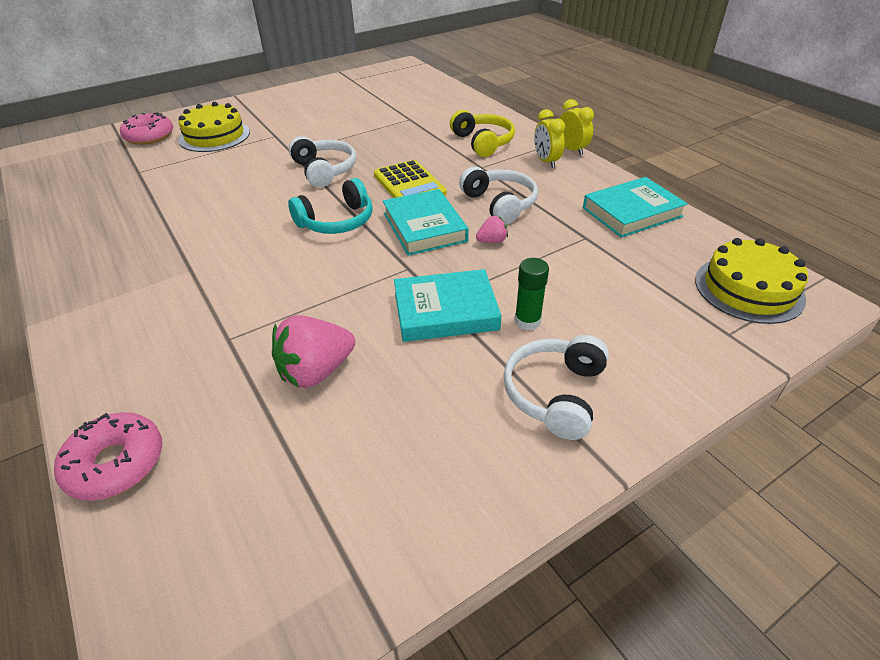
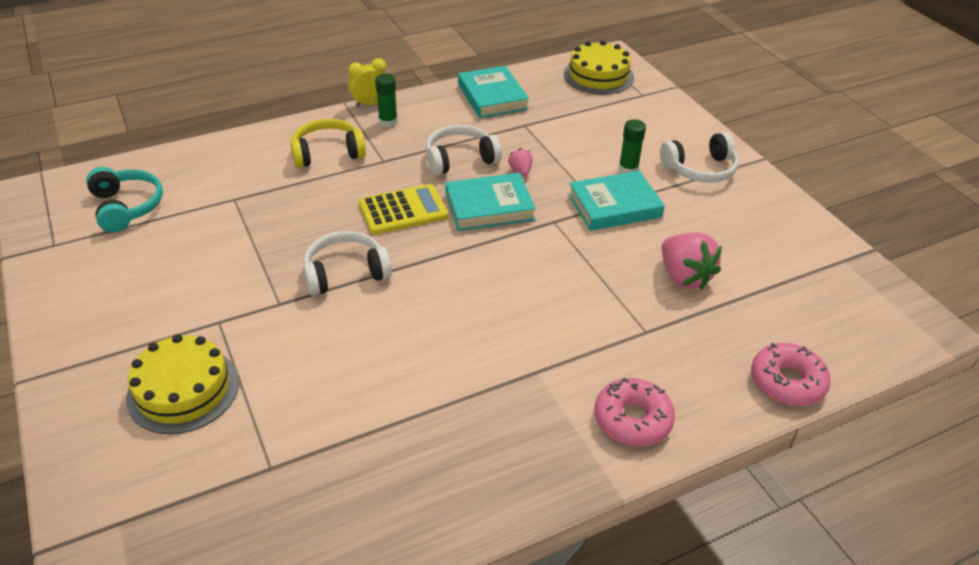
camera: 85 degrees left, 0 degrees up
pink donut [120,112,173,145] -> pink donut moved to [595,377,675,446]
turquoise headphones [288,178,373,234] -> turquoise headphones moved to [86,167,163,232]
turquoise book [394,269,502,342] -> turquoise book turned 75 degrees clockwise [568,171,665,231]
white headphones [503,335,609,440] -> white headphones turned 45 degrees counterclockwise [660,132,739,183]
yellow clock [534,109,565,168] -> green glue stick [375,74,398,127]

